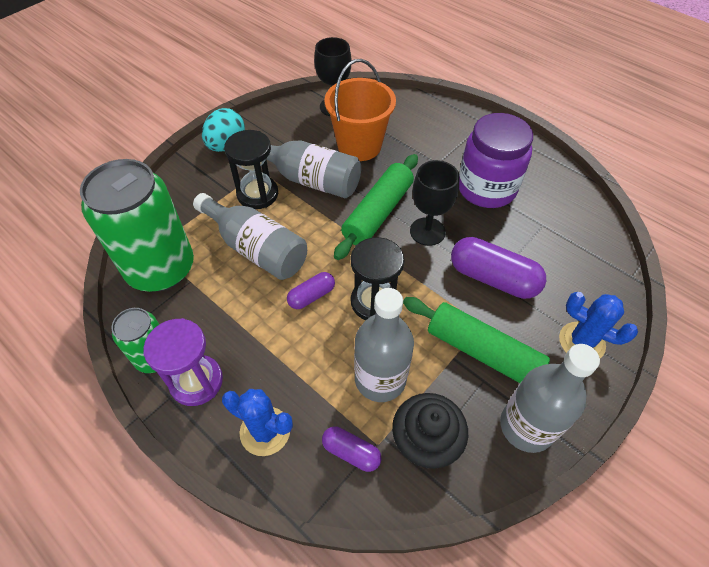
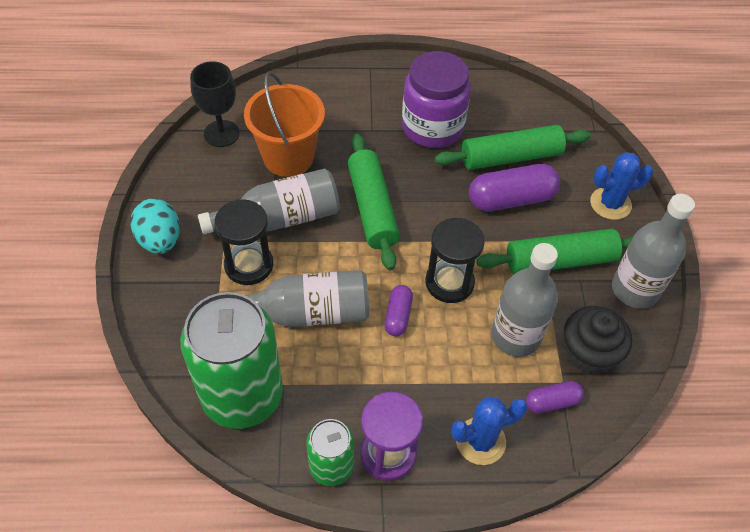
camera: 45 degrees left, 0 degrees up
black goblet [410,160,460,246] -> none
none -> green rolling pin [434,125,591,170]

